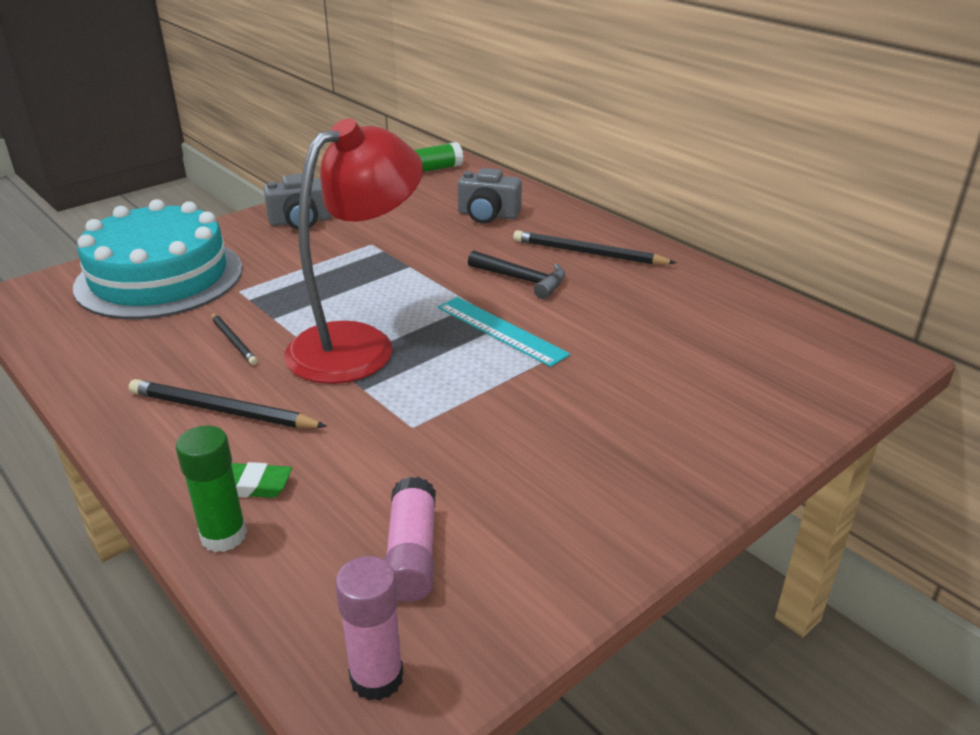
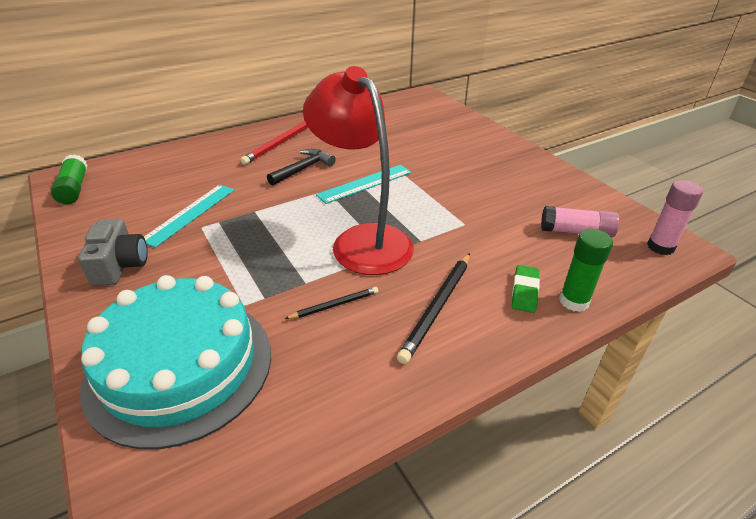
camera: 80 degrees left, 5 degrees up
grey camera [458,168,522,224] -> none
black pencil [513,230,676,265] -> red pencil [240,121,308,165]
none -> turquoise ruler [144,185,235,248]

